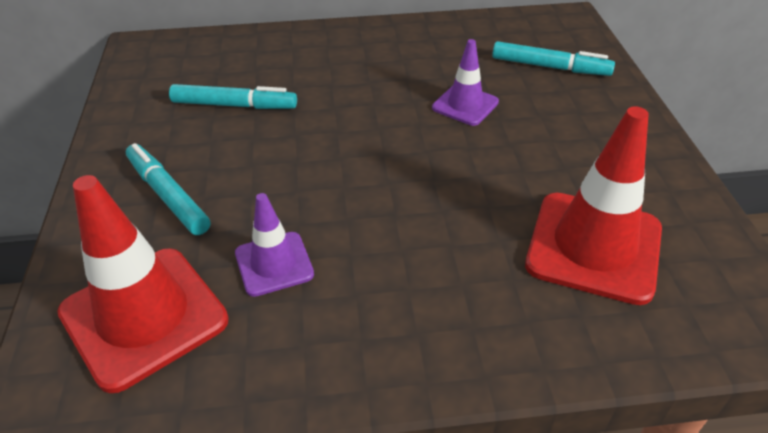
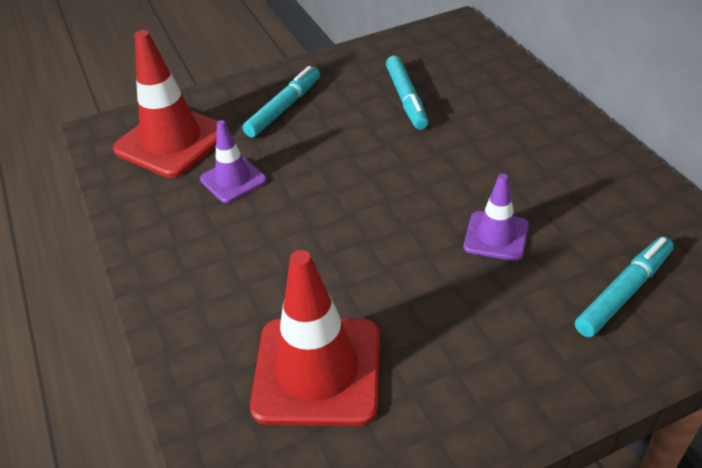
camera: 75 degrees right, 0 degrees up
turquoise marker [492,41,615,76] -> turquoise marker turned 135 degrees counterclockwise [575,237,674,337]

